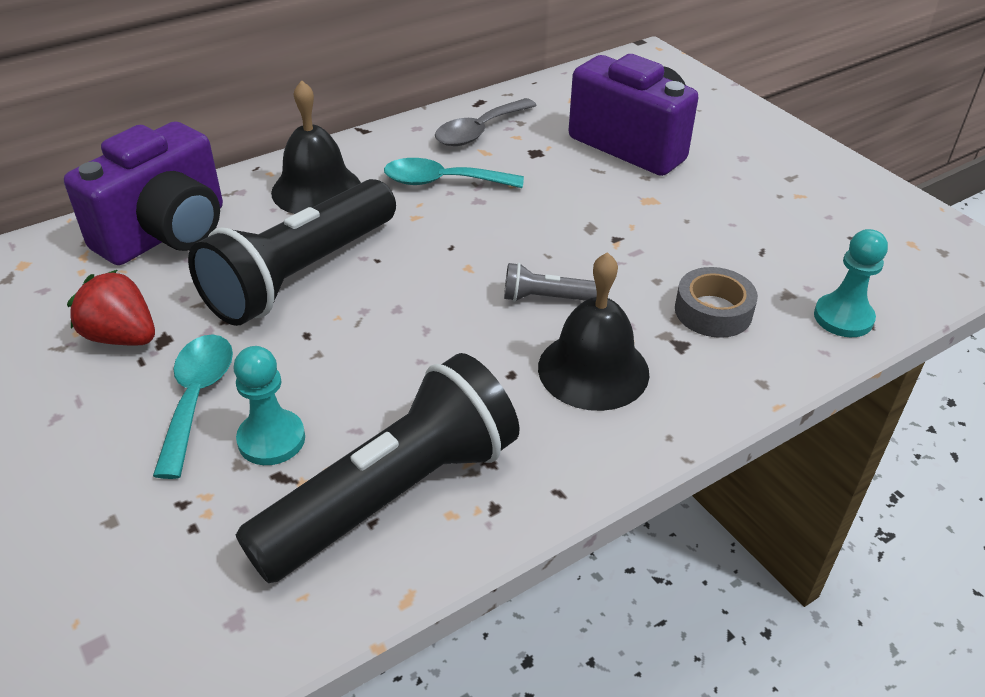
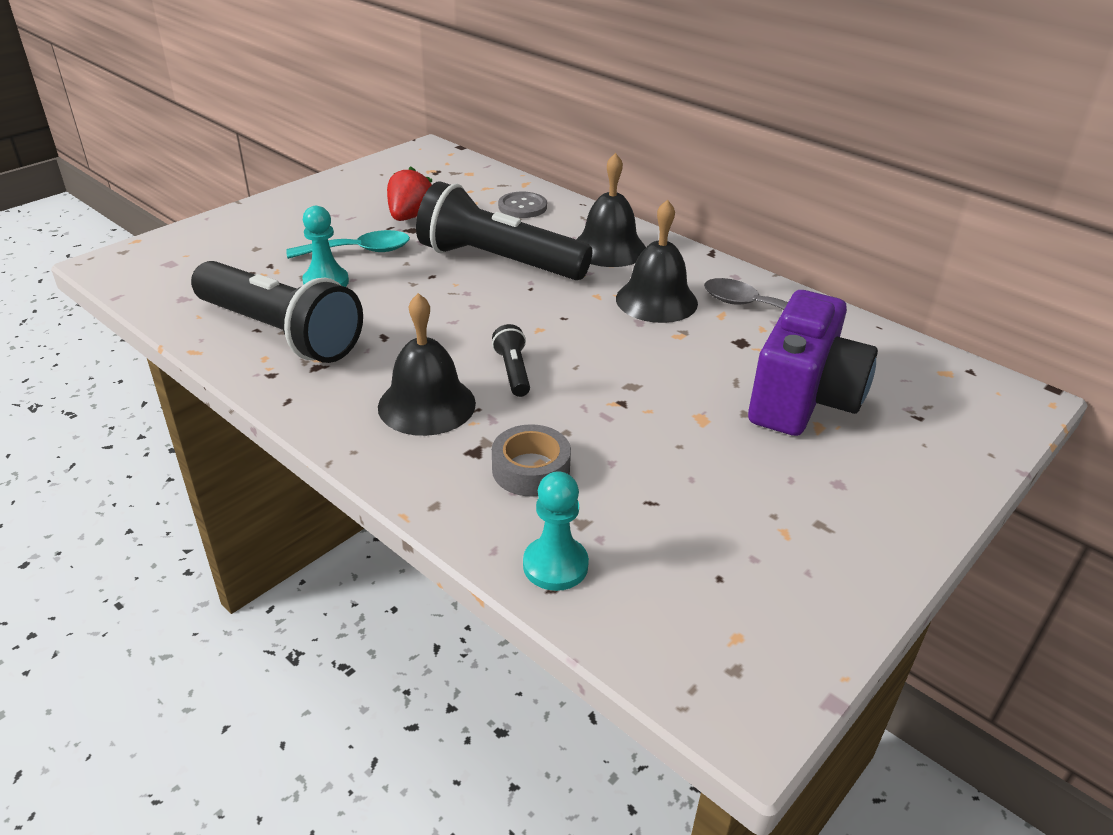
camera: 75 degrees right, 5 degrees down
purple camera [64,122,223,265] -> grey button [498,192,547,218]
turquoise spoon [384,158,524,188] -> black bell [616,199,698,323]
grey flashlight [504,263,597,302] -> black flashlight [492,324,530,397]

